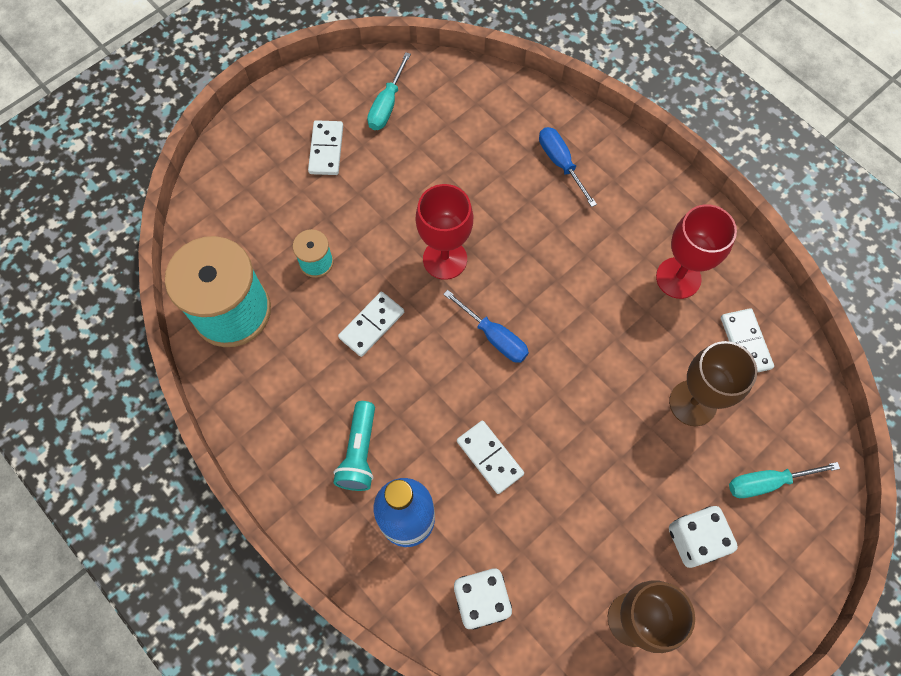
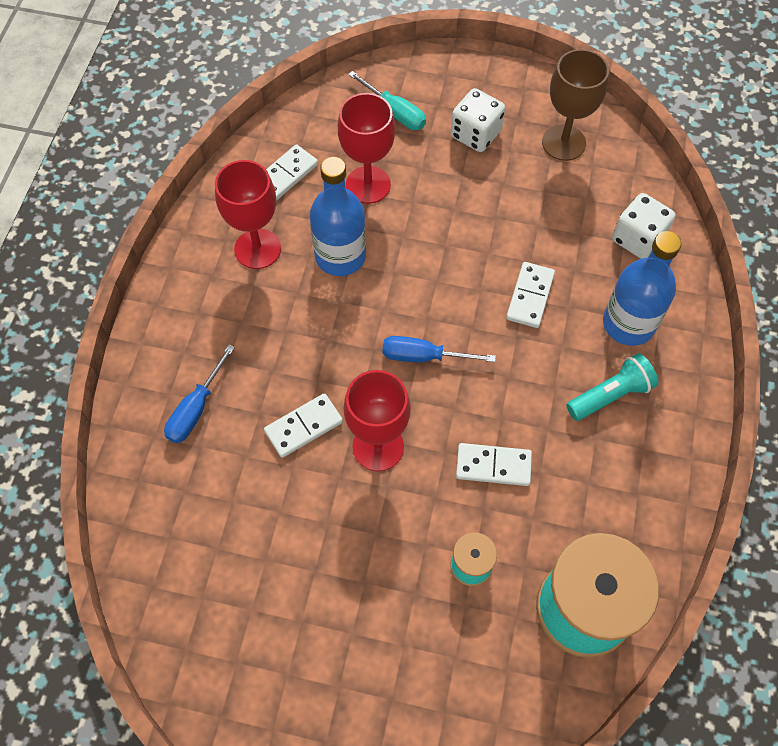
camera: 125 degrees left, 5 degrees down
white domino [308,120,343,175] -> white domino moved to [264,393,343,458]
turquoise screwdriver [367,52,411,130] -> none
blue screwdriver [443,290,529,363] -> blue screwdriver turned 90 degrees counterclockwise [382,336,496,362]
brown goblet [669,341,757,426] -> red goblet [338,93,395,204]
none -> blue bottle [310,157,366,276]

